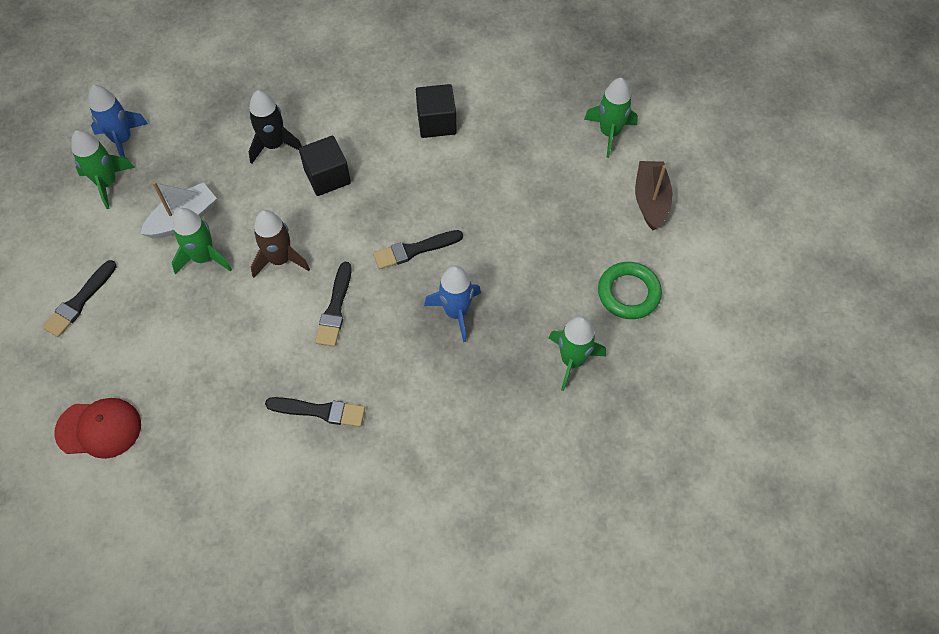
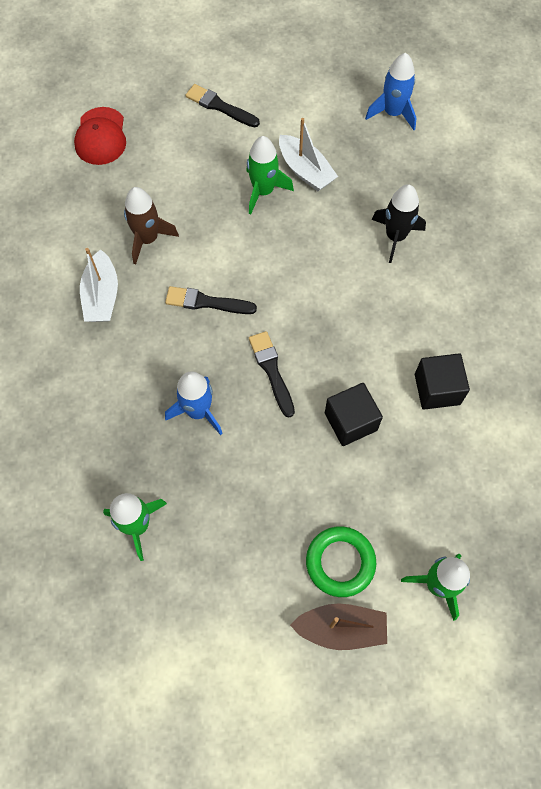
camera: 90 degrees right, 5 degrees up
green rocket [71,130,135,209] -> none
brown rocket [251,210,310,278] -> brown rocket moved to [124,187,179,265]
black brush [265,397,365,427] -> white boat [80,248,118,322]
black cube [299,136,351,196] -> black cube moved to [325,383,383,446]
green ring [598,262,662,319] -> green ring moved to [306,526,376,597]

